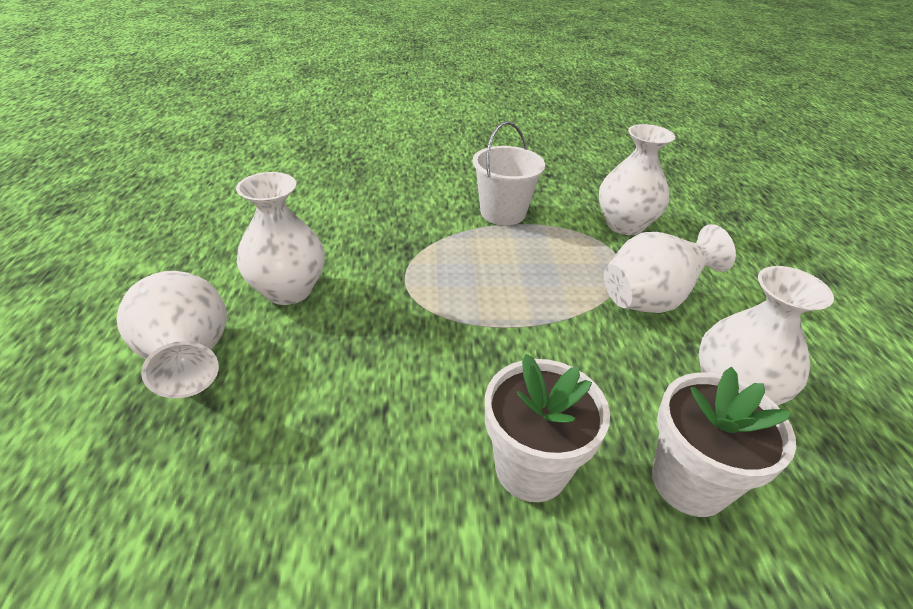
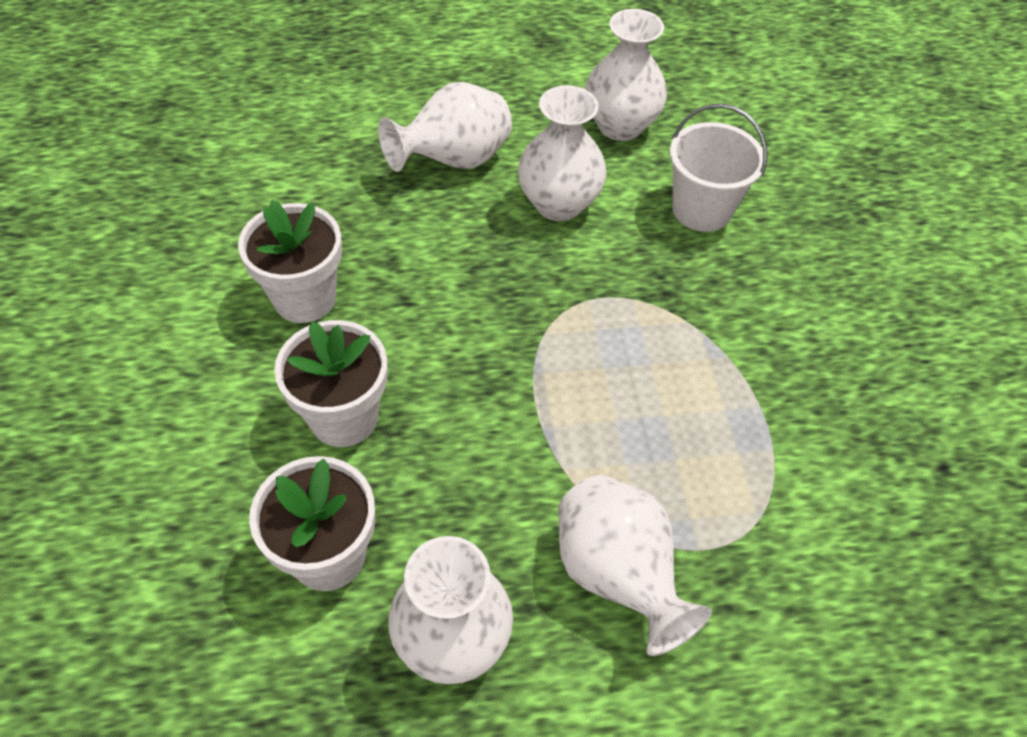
camera: 85 degrees right, 15 degrees up
white bucket [473,121,545,225] -> white bucket moved to [670,104,767,232]
white vase [599,124,675,235] -> white vase moved to [585,9,667,141]
none -> white flower pot [238,200,342,323]

